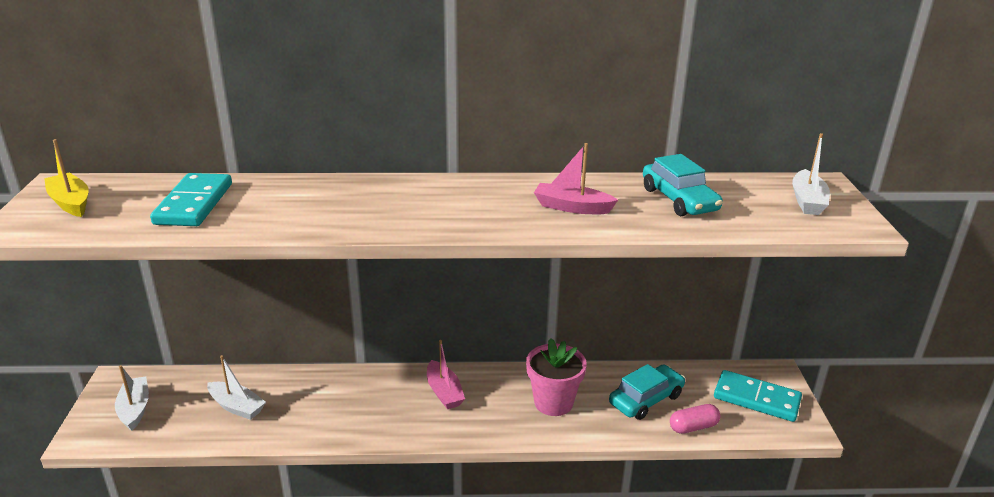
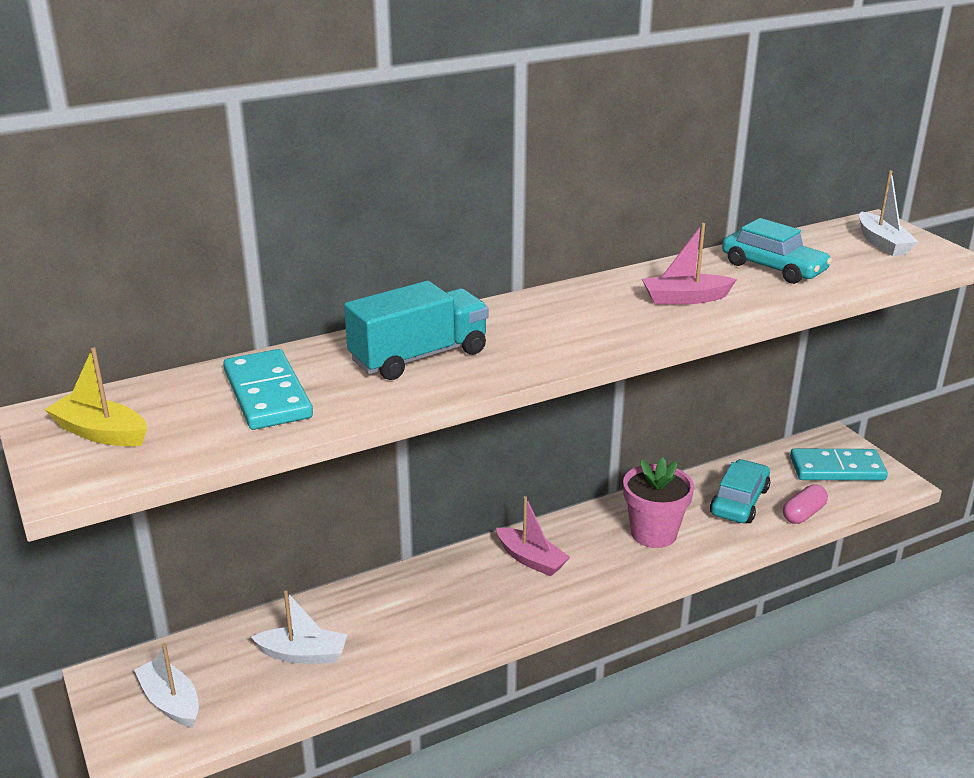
camera: 25 degrees left, 0 degrees up
none -> turquoise truck [344,281,488,380]

